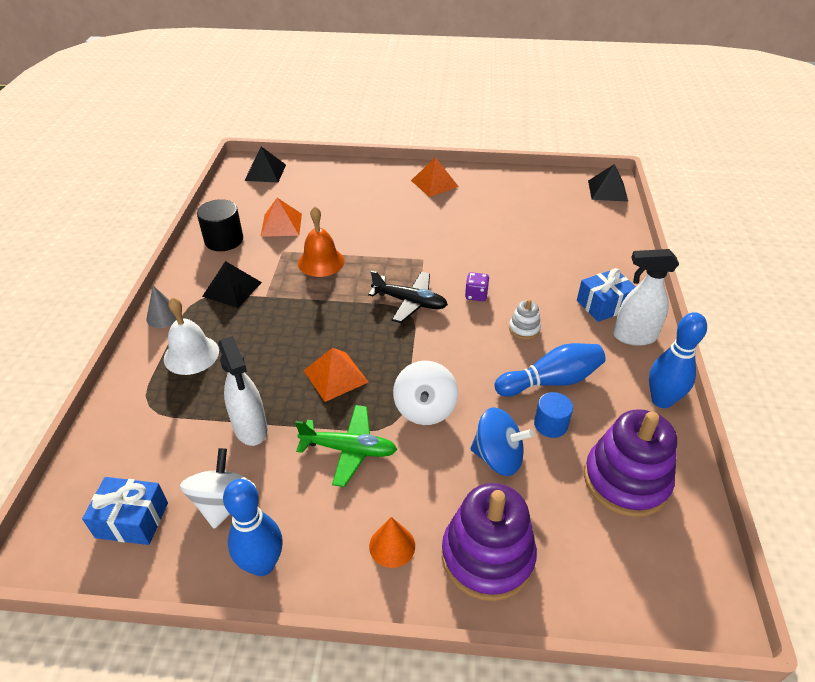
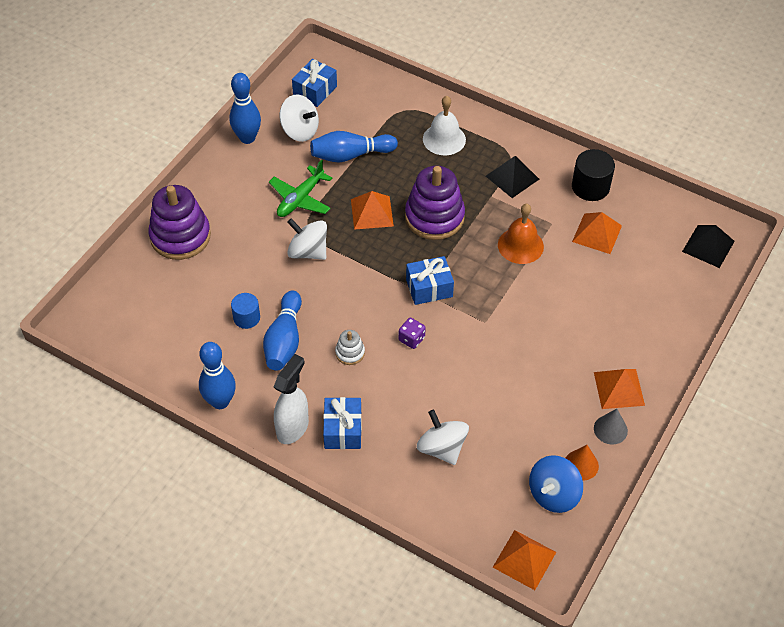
camera: 115 degrees right, 10 degrees up
grey cone [147,286,177,328] -> grey cone moved to [594,409,628,445]
white spray bottle [218,336,268,446] -> blue bowling pin [310,131,398,163]
black plane [368,271,448,323] -> blue gift [406,256,454,305]
orange cone [369,517,415,568] -> orange cone moved to [566,445,599,480]
blue spinning top [470,407,534,476] -> blue spinning top moved to [529,455,583,513]
purple stacking toy [584,409,677,517] -> purple stacking toy moved to [405,166,465,240]
black pyramid [588,164,628,202] -> orange pyramid [493,530,556,590]
none -> white spinning top [417,410,469,465]

